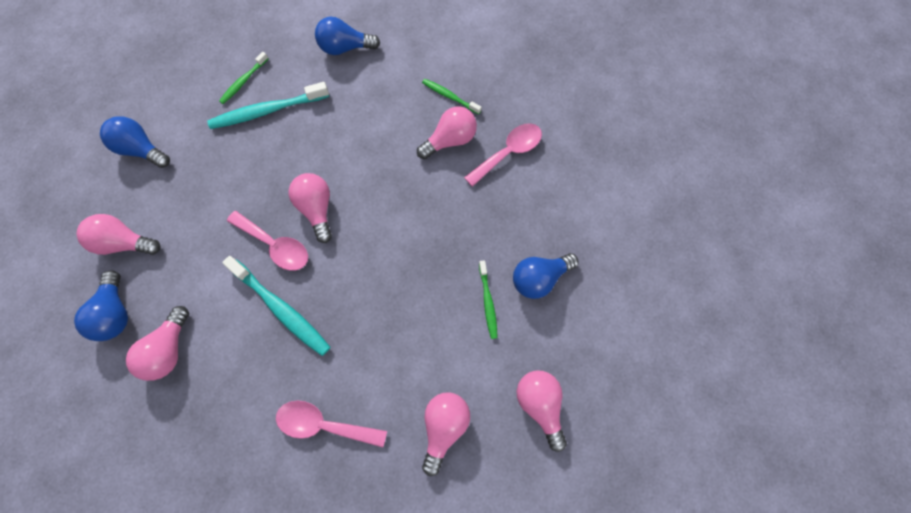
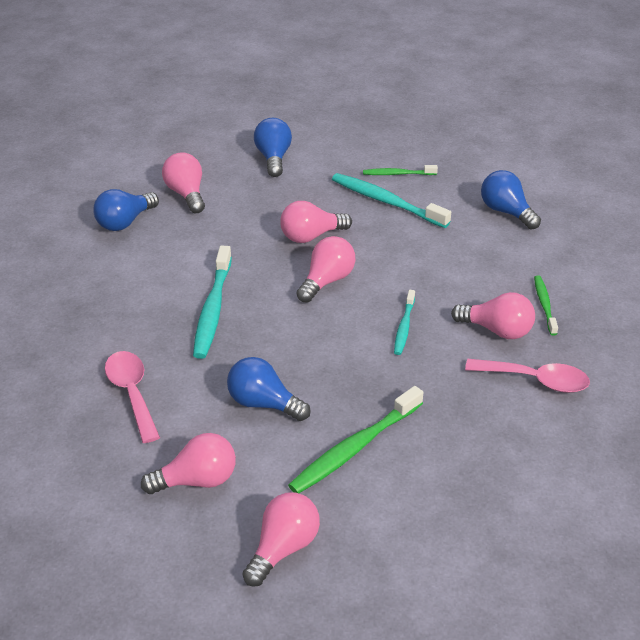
camera: 55 degrees right, 30 degrees down
pink light bulb [126,306,189,381] -> pink light bulb moved to [280,201,352,243]
pink spoon [227,211,308,271] -> none
green toothbrush [479,260,498,339] -> green toothbrush [288,386,423,493], size x1.76
blue light bulb [513,253,579,299] -> blue light bulb moved to [227,357,311,421]
none -> turquoise toothbrush [394,290,415,355]

